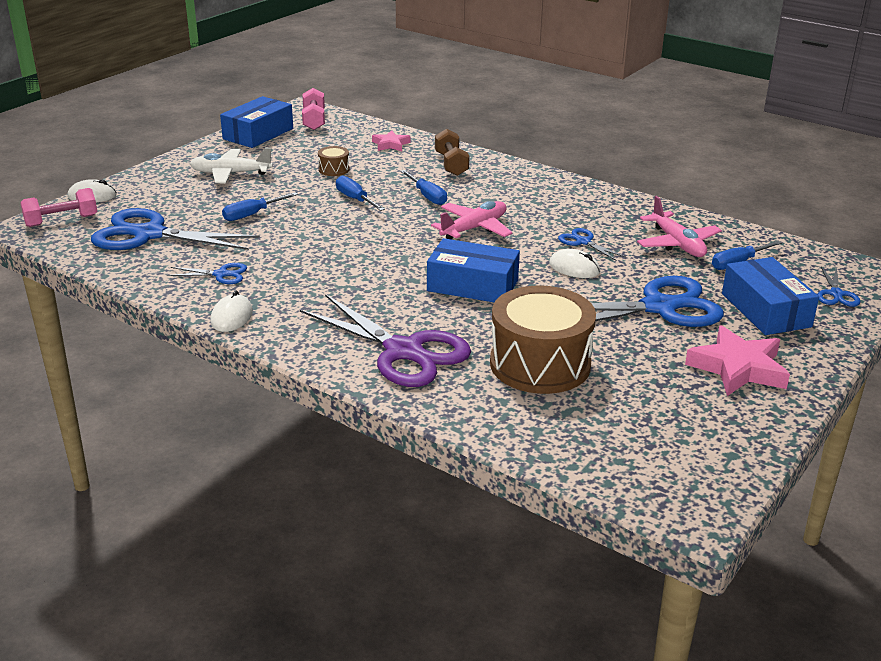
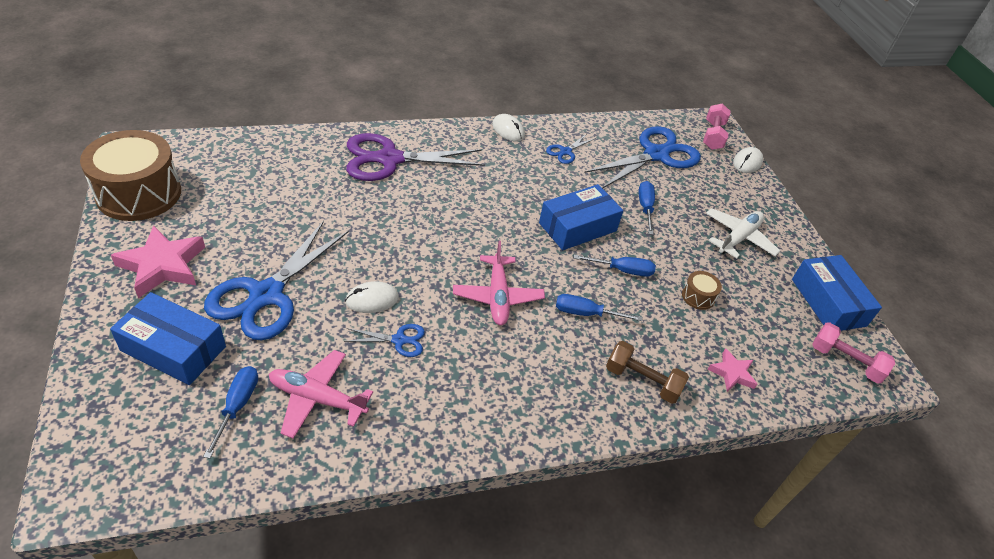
camera: 125 degrees right, 15 degrees up
blue box [427,238,520,302] -> blue box moved to [539,184,623,250]
brown drum [490,286,596,394] -> brown drum moved to [80,130,181,221]
blue scissors [817,267,860,307] -> none

